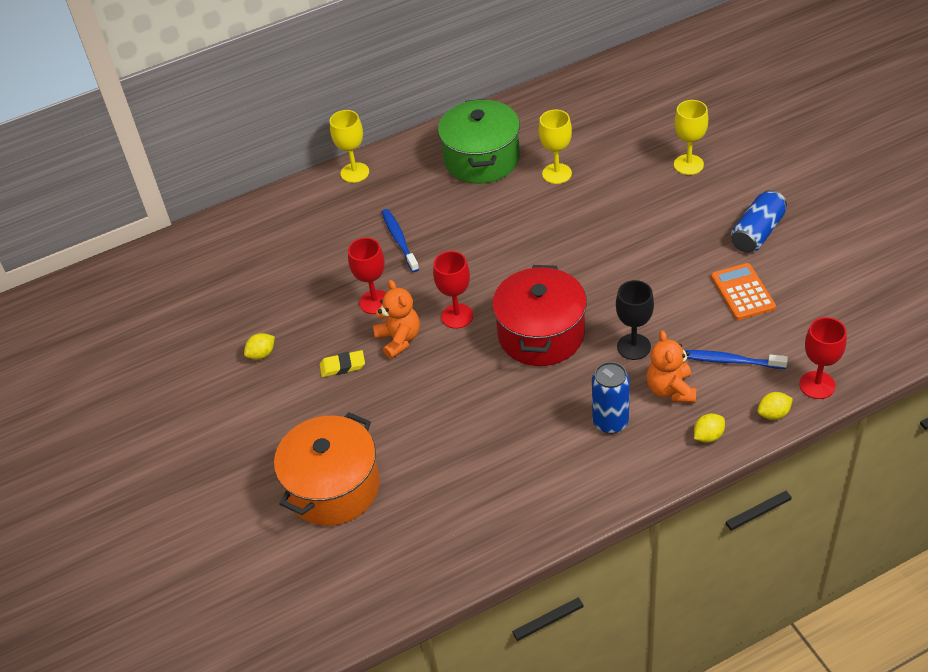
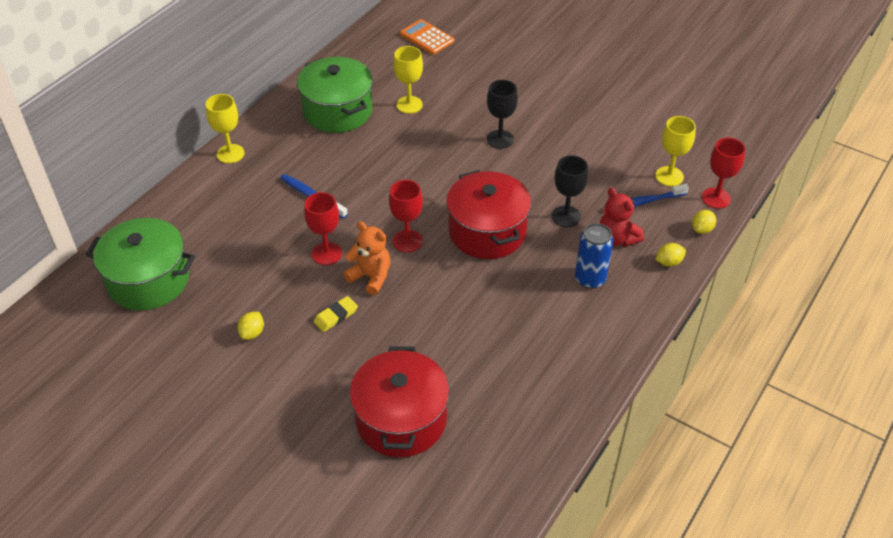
camera: 35 degrees left, 0 degrees up
orange pot [274,412,380,526] -> red pot [350,346,450,457]
orange teddy bear [647,331,696,403] -> red teddy bear [600,188,644,247]
yellow goblet [674,100,708,175] -> yellow goblet moved to [655,116,696,186]
yellow lemon [694,413,725,443] -> yellow lemon turned 45 degrees clockwise [655,243,686,267]
orange calculator [711,263,776,320] -> orange calculator moved to [400,19,454,55]
blue can [731,190,787,253] -> none
none -> green pot [85,218,195,310]
none -> black goblet [487,80,518,149]

